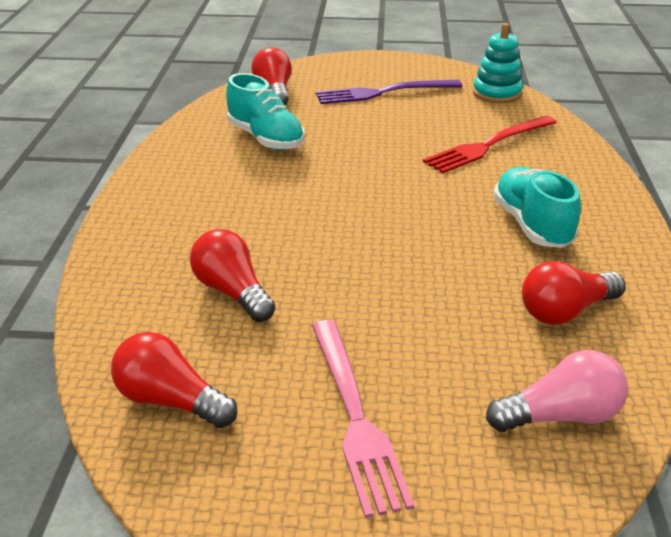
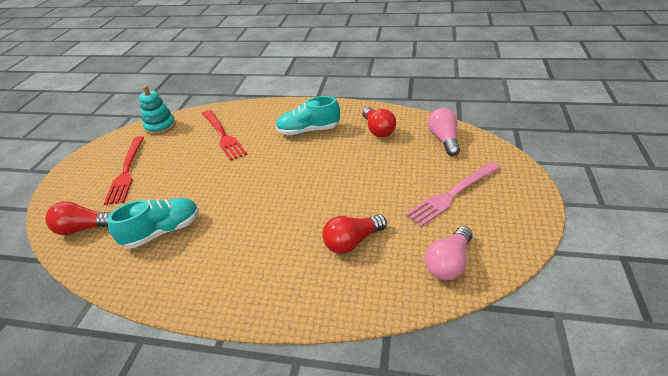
camera: 80 degrees left, 5 degrees up
red light bulb [111,332,237,428] -> pink light bulb [425,226,472,280]
pink fork [312,320,414,518] -> pink fork turned 150 degrees clockwise [405,162,500,227]
purple fork [316,80,462,104] -> red fork [104,136,144,205]

